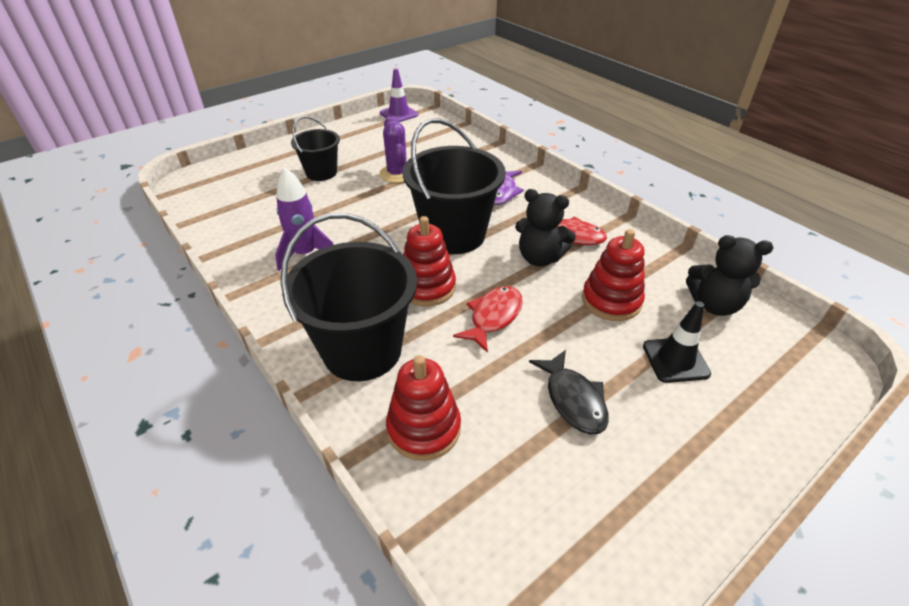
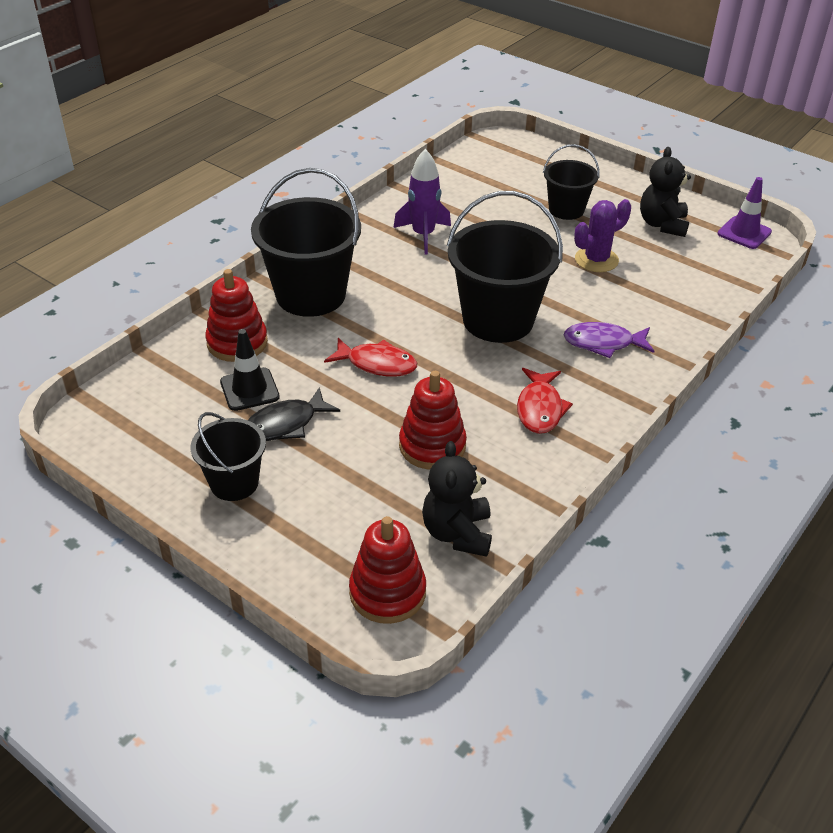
camera: 75 degrees right, 0 degrees up
red stacking toy [403,216,456,307] -> red stacking toy moved to [349,516,426,624]
black teddy bear [515,189,576,267] -> black teddy bear moved to [640,147,691,237]
black traffic cone [643,301,711,383] -> black traffic cone moved to [220,329,280,411]
none -> black bucket [190,412,266,501]

